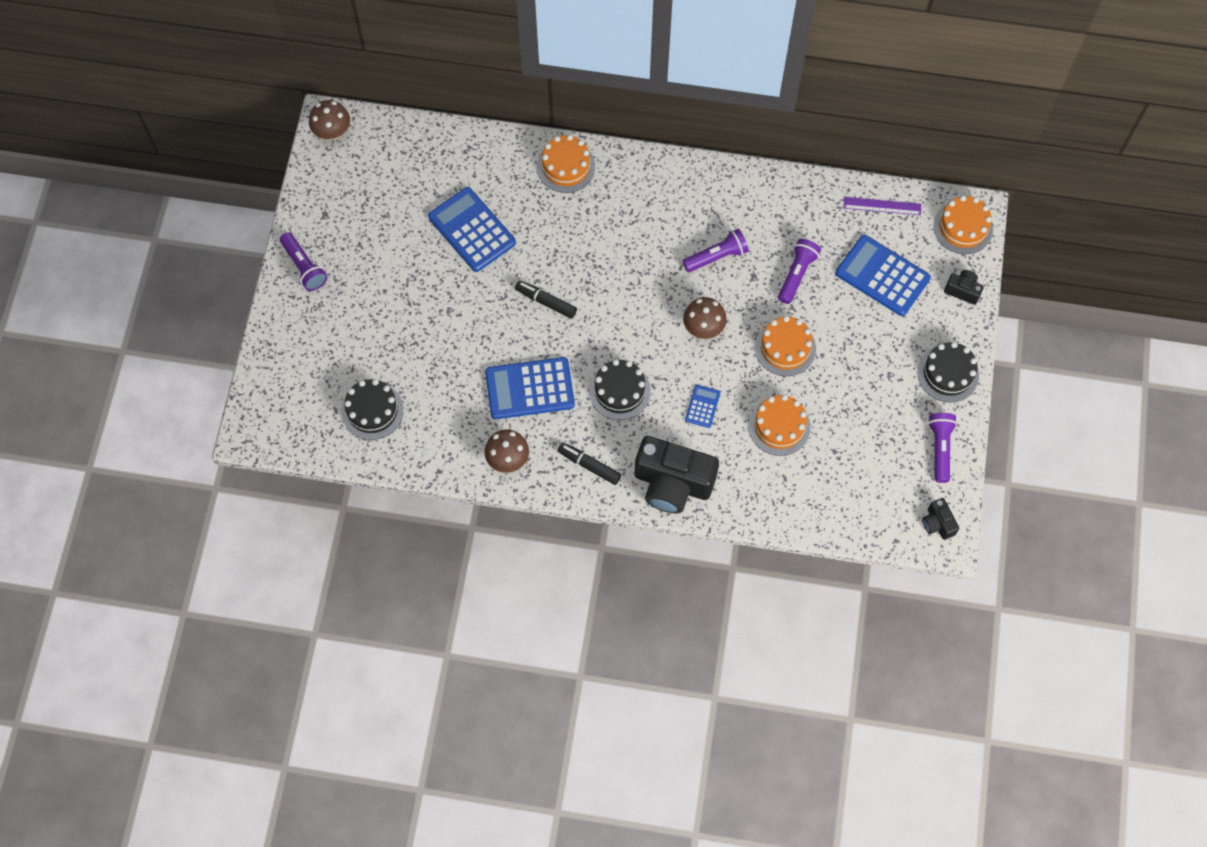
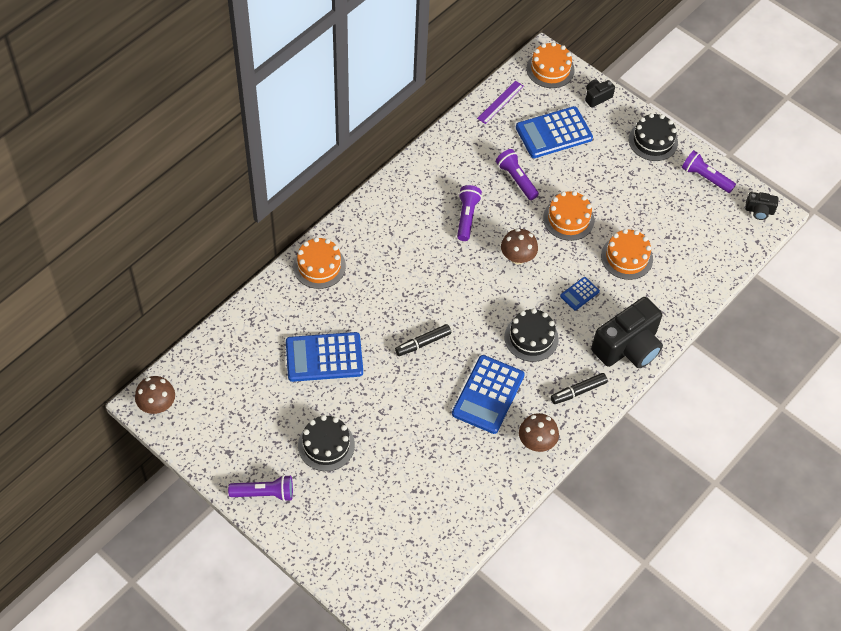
camera: 60 degrees left, 10 degrees down
black cake [342,379,404,440] -> black cake moved to [298,415,355,471]
blue calculator [685,385,720,428] -> blue calculator turned 90 degrees counterclockwise [560,277,600,310]

